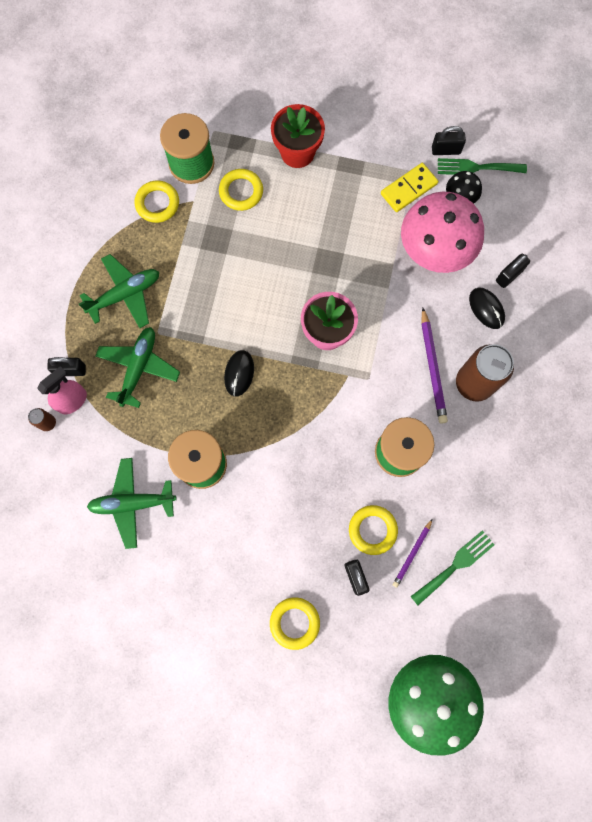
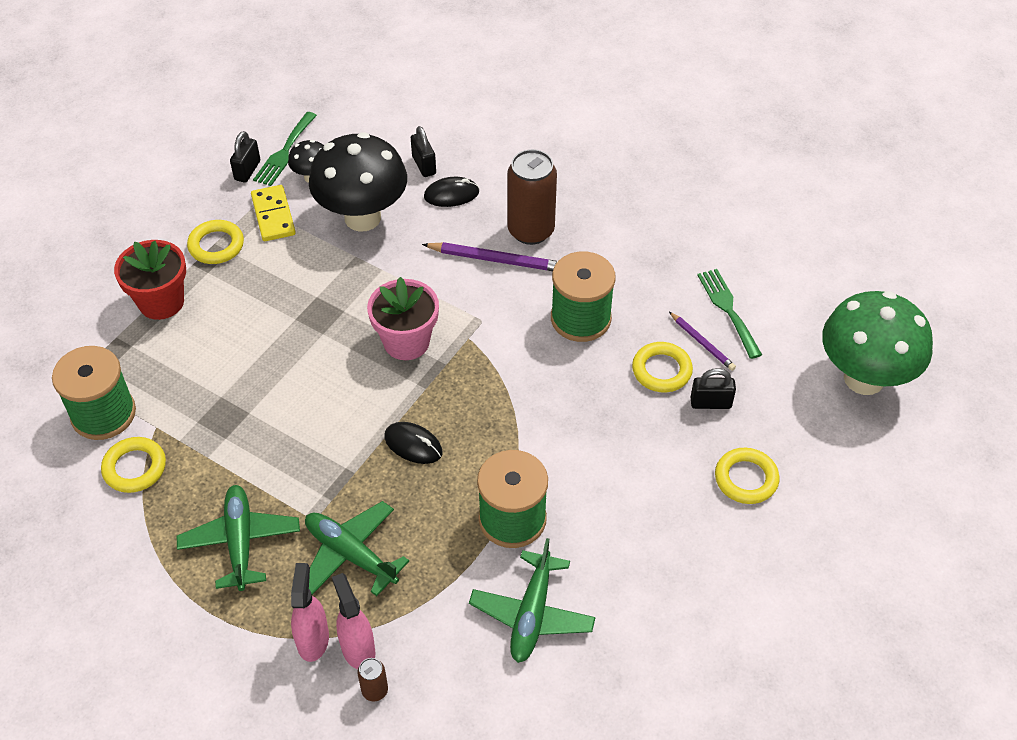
camera: 70 degrees left, 25 degrees down
black padlock [47,357,86,376] -> pink spray bottle [291,563,329,662]
yellow ring [219,169,263,211] -> yellow ring moved to [187,220,244,264]
pink mushroom [401,192,484,273] -> black mushroom [309,132,407,232]

